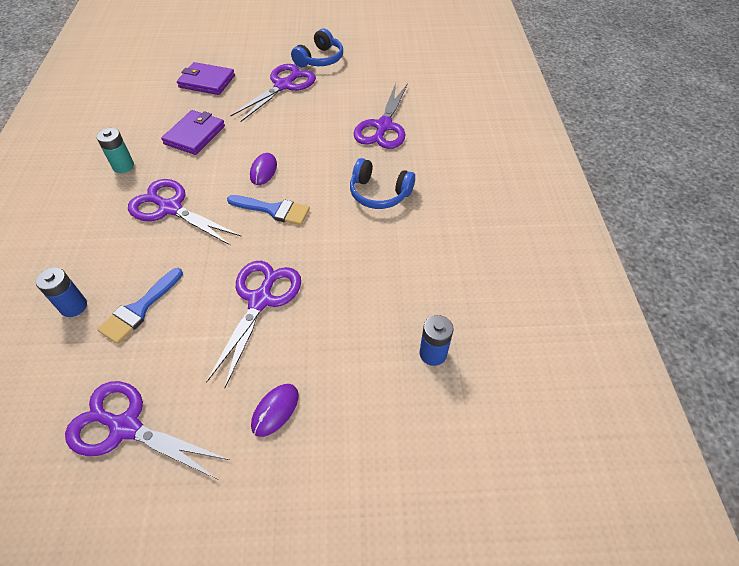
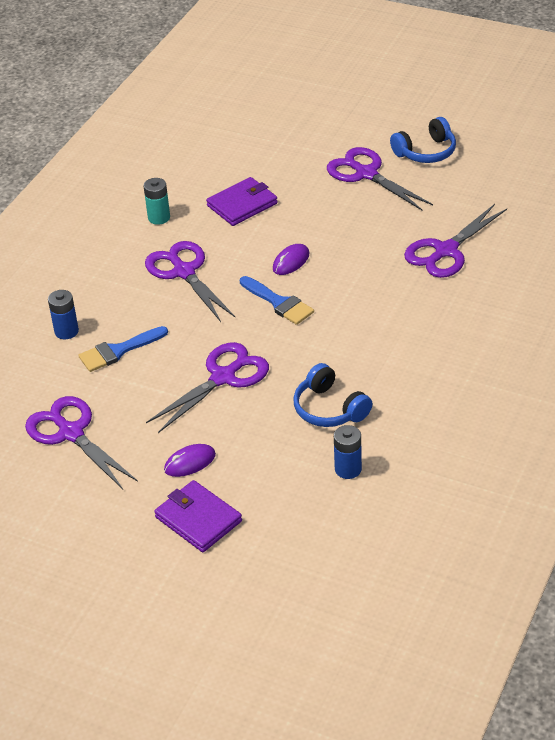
camera: 30 degrees right, 10 degrees down
purple wallet [177,62,235,95] -> purple wallet moved to [154,480,242,552]
purple scissors [230,64,316,122] -> purple scissors turned 105 degrees counterclockwise [327,147,433,211]
blue headphones [350,158,415,209] -> blue headphones moved to [293,363,372,427]

